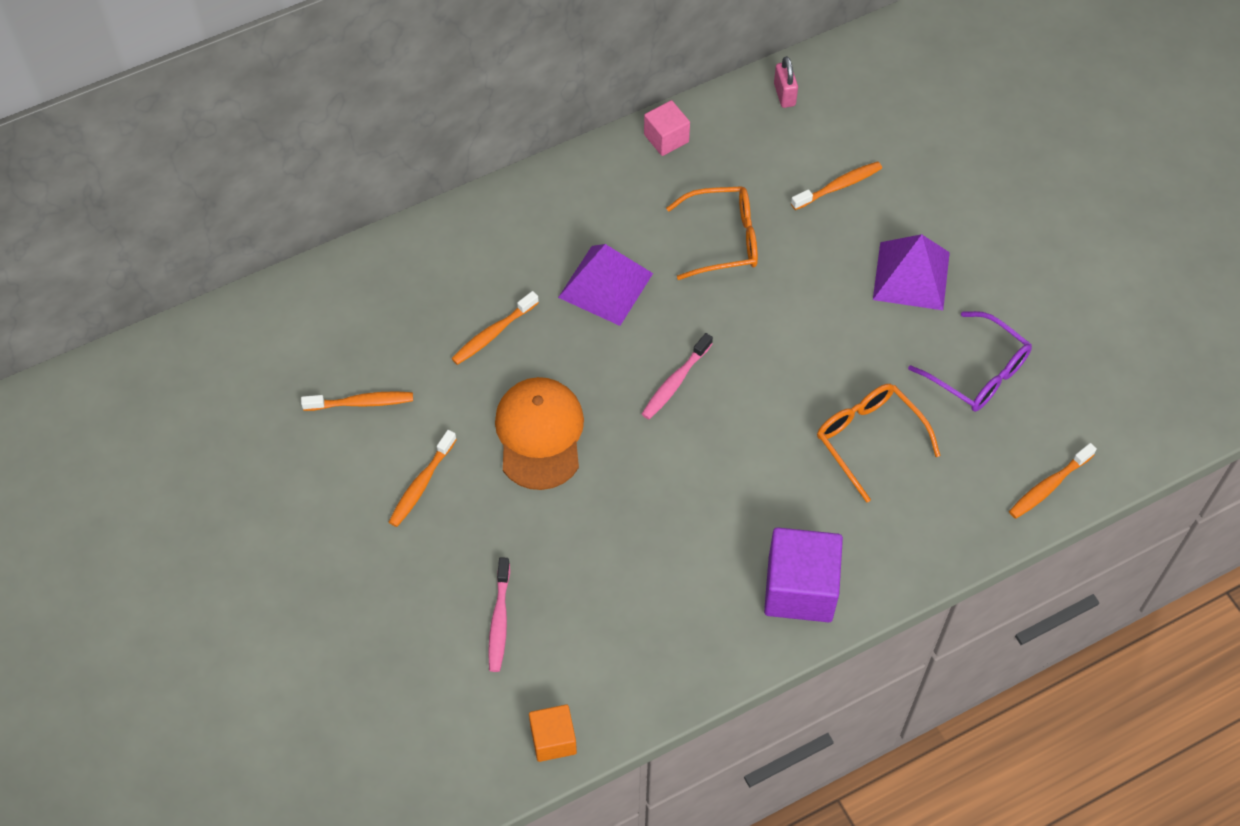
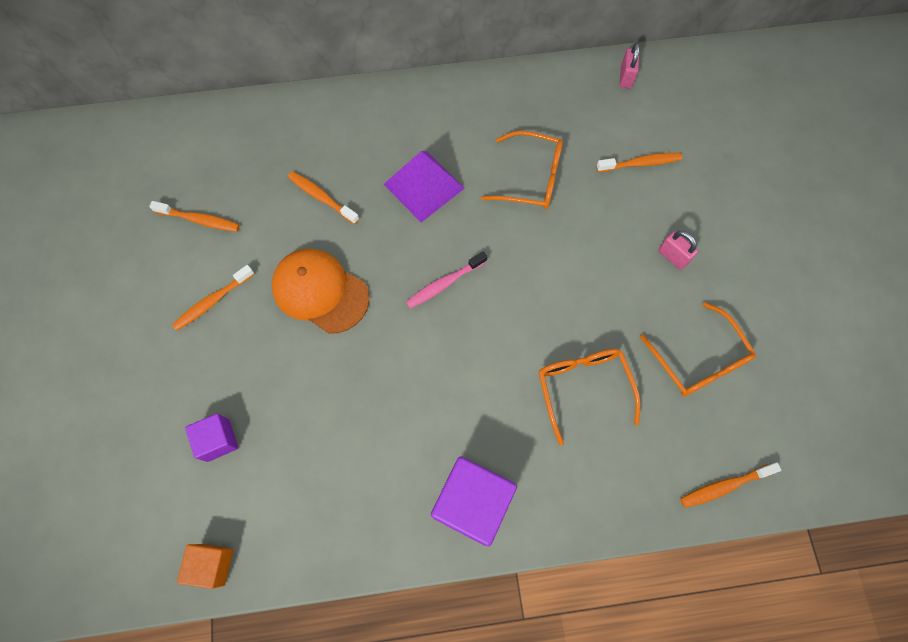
camera: 20 degrees right, 10 degrees up
orange toothbrush [451,291,539,365] -> orange toothbrush turned 60 degrees clockwise [288,171,359,224]
pink toothbrush [488,557,510,672] -> purple cube [185,413,238,462]
orange cap [495,377,584,490] -> orange cap turned 75 degrees counterclockwise [272,249,369,334]
pink cube [644,100,690,156] -> none
purple pyramid [873,234,950,310] -> pink padlock [658,231,698,270]
purple glasses [908,311,1032,412] -> orange glasses [640,302,756,397]

